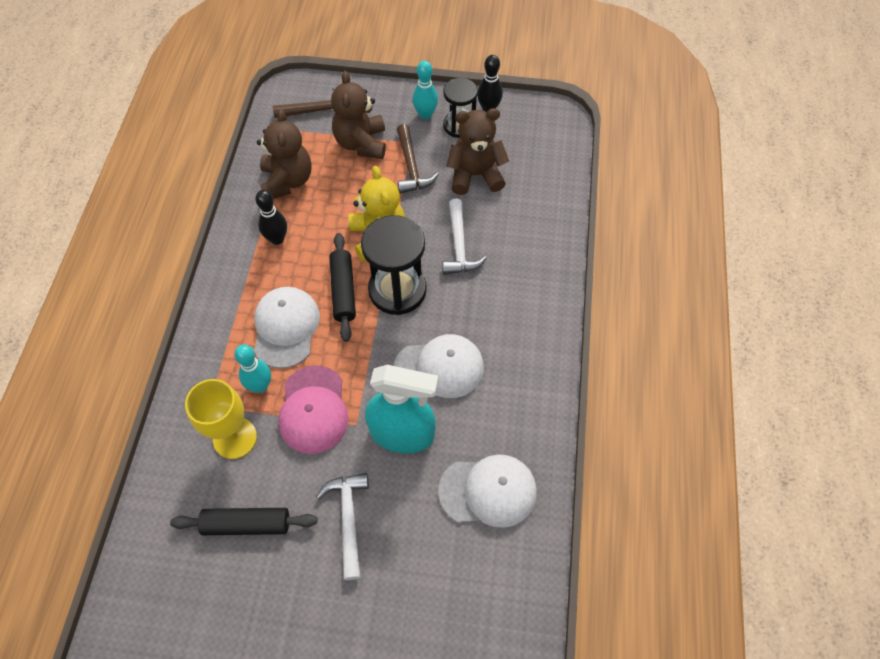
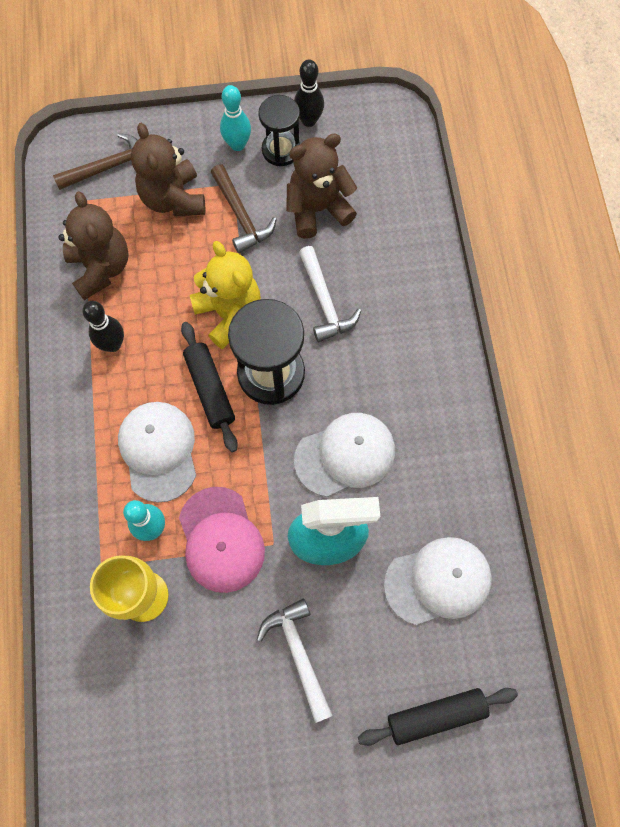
camera: 15 degrees left, 10 degrees up
black rolling pin [170,508,318,535] -> black rolling pin moved to [358,688,518,746]

